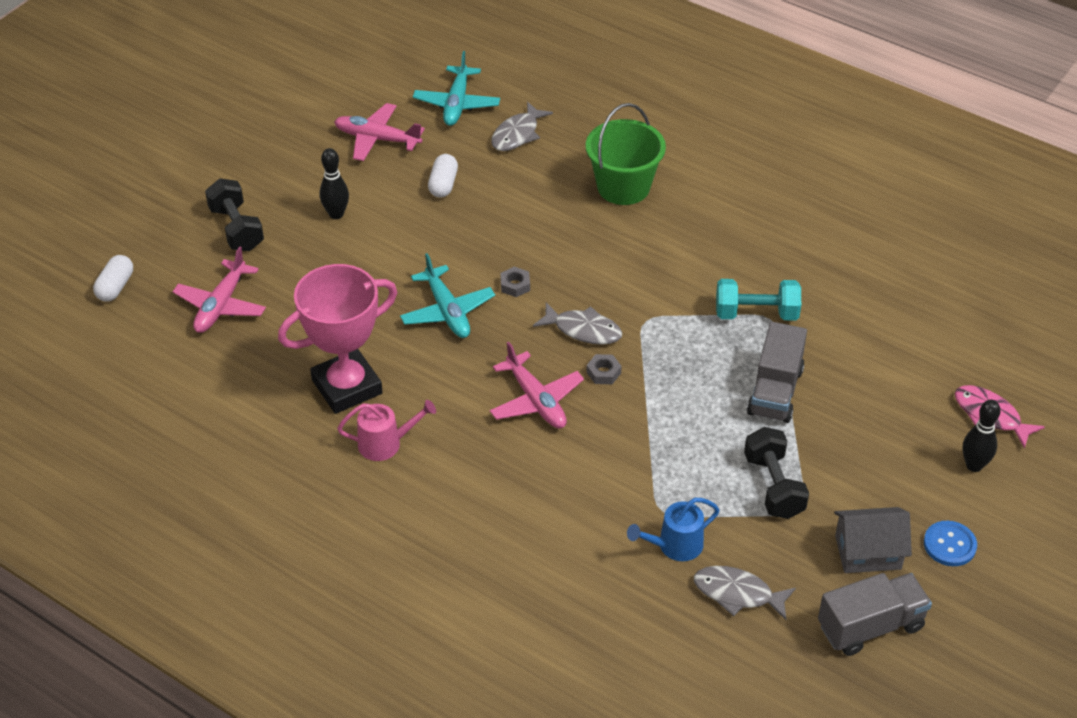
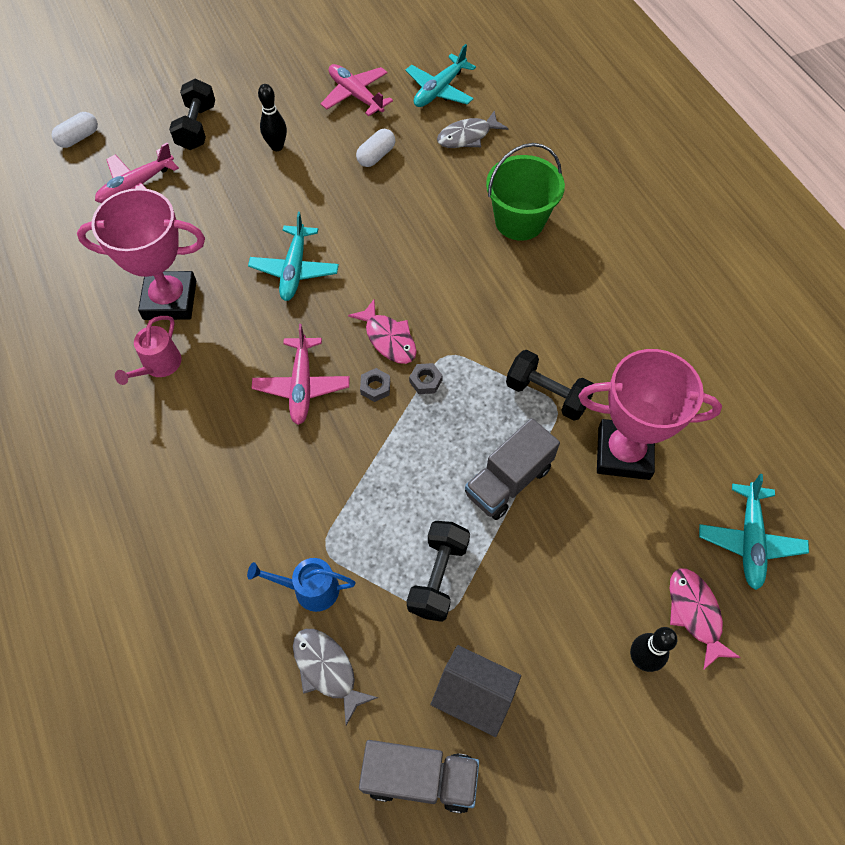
camera: 30 degrees right, 15 degrees up
pink watering can [337,400,436,461] -> pink watering can turned 90 degrees clockwise [115,316,181,385]
grey nut [500,267,530,297] -> grey nut moved to [409,363,443,394]
grey fish [533,302,622,345] -> pink fish [348,300,417,364]
turquoise dumbbell [716,279,801,321] -> black dumbbell [506,350,594,421]
blue button [924,521,977,566] -> none
none -> pink trophy [579,349,722,480]
none -> turquoise plane [699,474,809,590]

